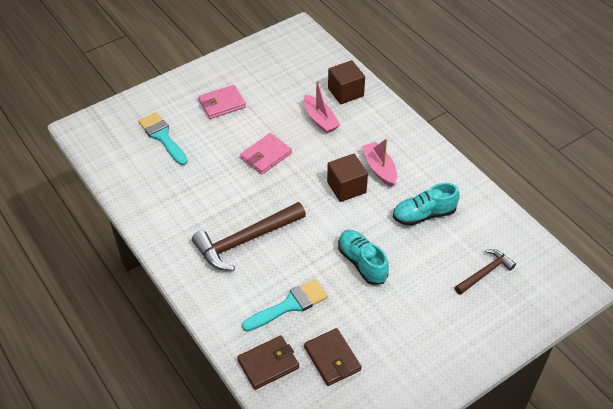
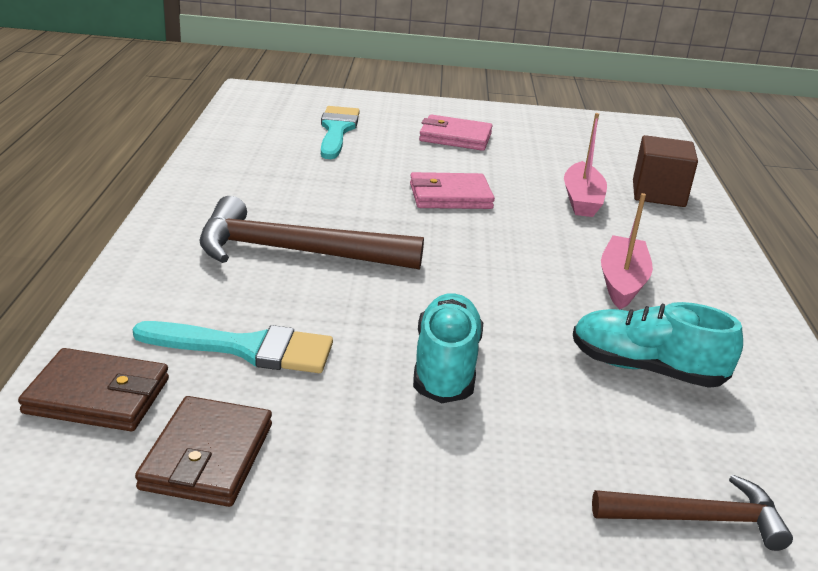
camera: 35 degrees right, 20 degrees down
brown cube [327,154,368,202] -> none

